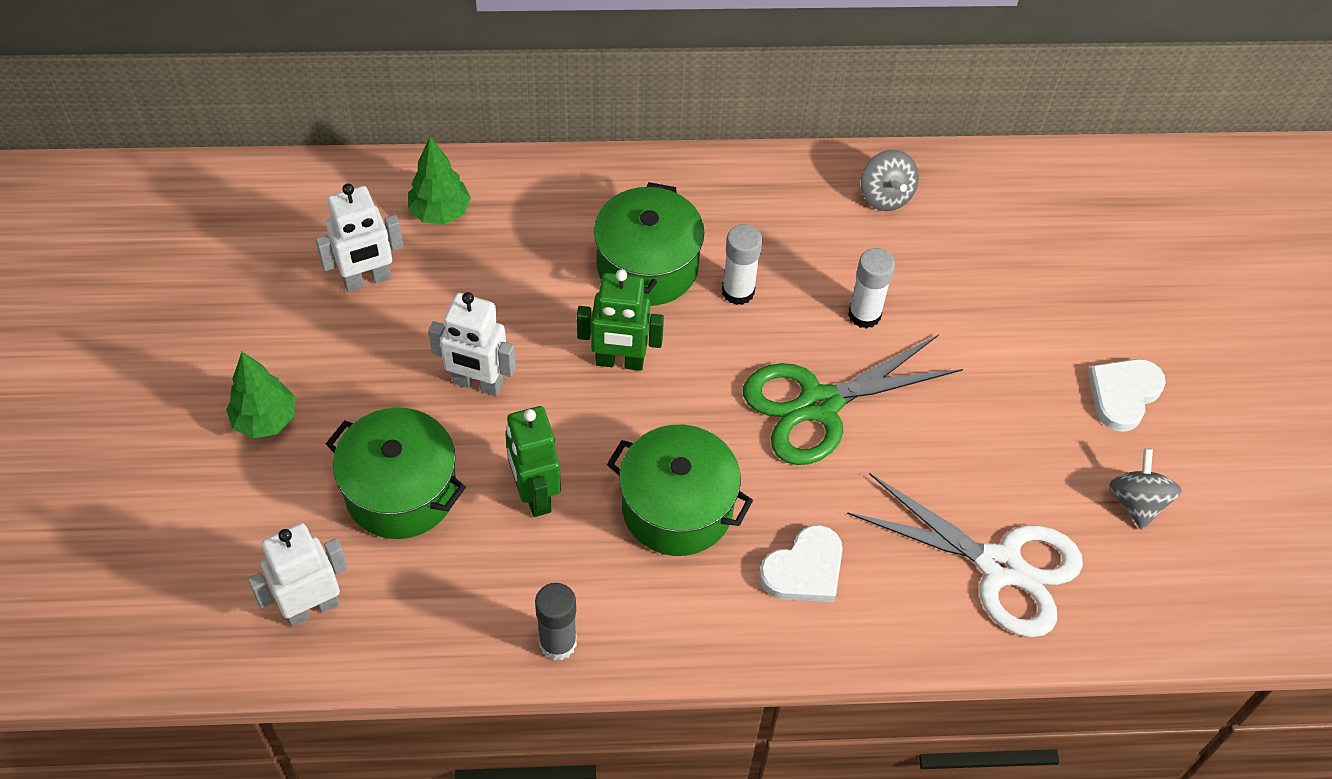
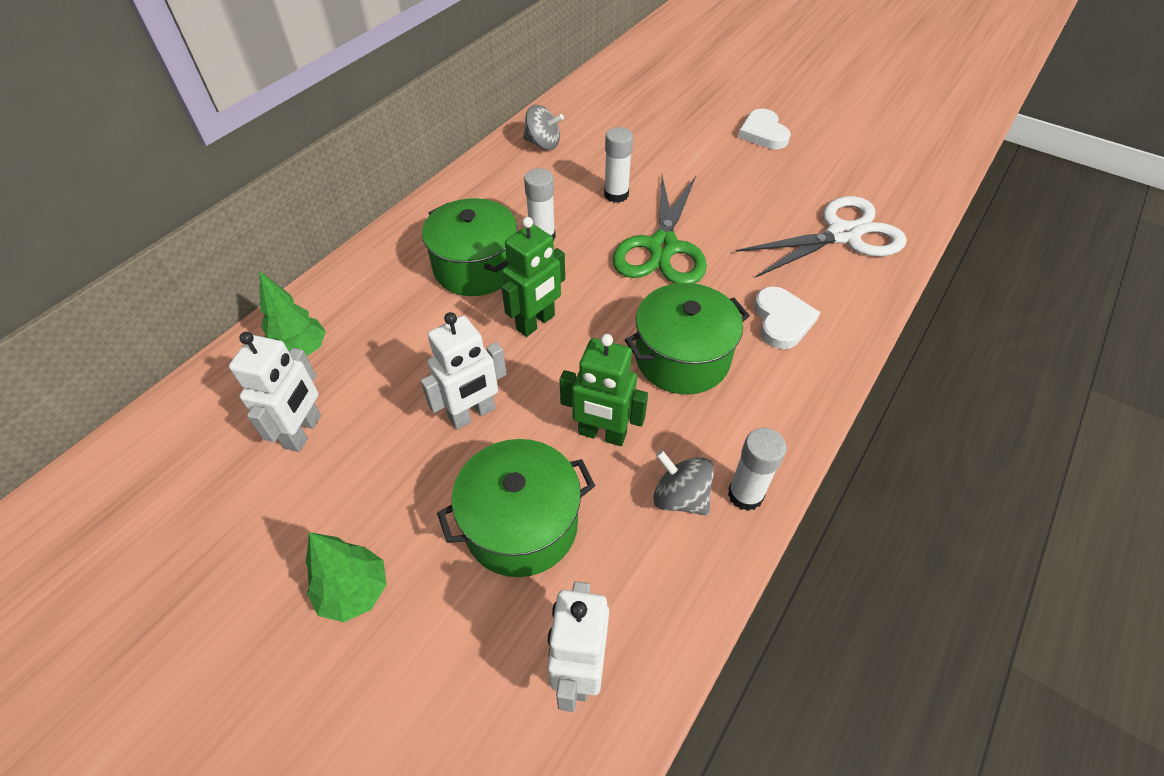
camera: 50 degrees left, 5 degrees down
grey glue stick [535,583,577,661] -> white glue stick [728,428,787,511]
grey spinning top [1109,448,1182,530] -> grey spinning top moved to [653,450,714,516]

